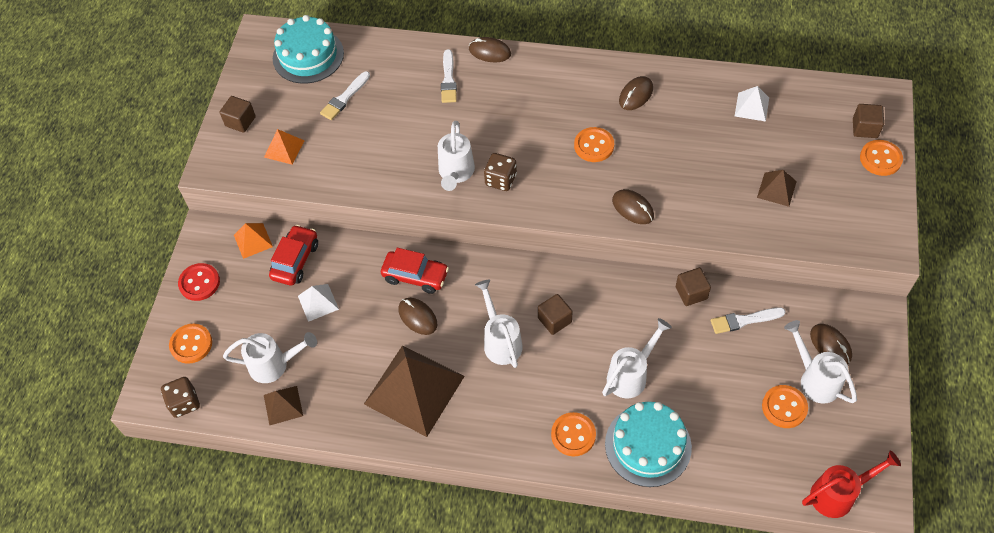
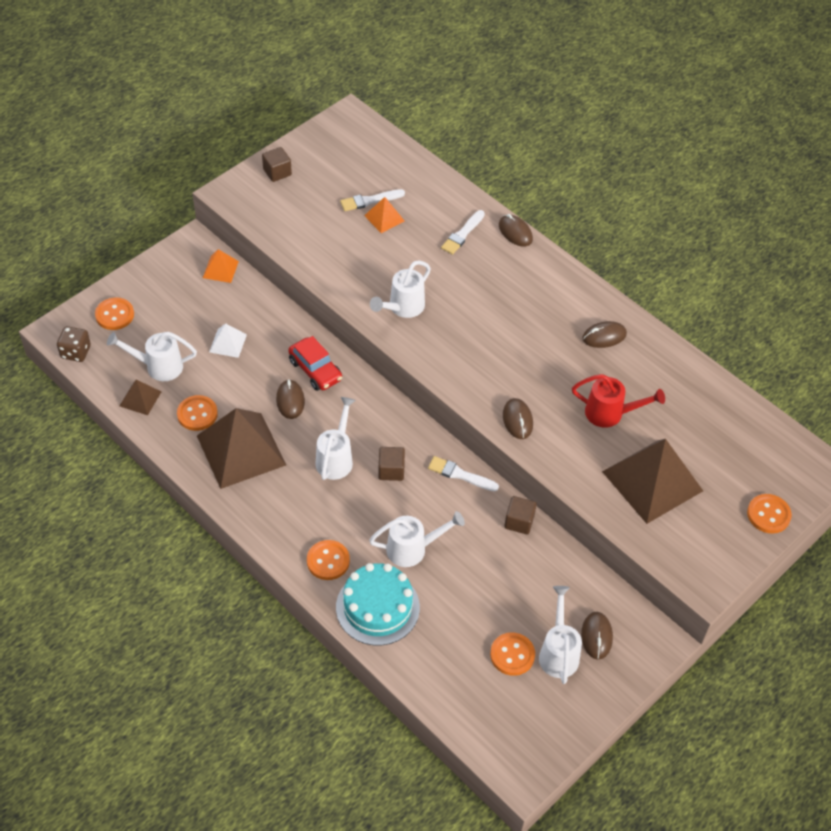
camera: 30 degrees right, 5 degrees down
red button [178,263,220,301] -> none
white watering can [223,332,317,383] -> white watering can turned 150 degrees clockwise [107,332,197,381]
orange pyramid [264,129,305,164] -> orange pyramid moved to [364,197,404,233]
red car [269,225,318,286] -> none
turquoise cake [273,15,344,84] -> none
brown dice [484,153,517,191] -> none
orange button [574,127,614,162] -> orange button moved to [177,395,218,431]
white brush [711,307,786,334] -> white brush moved to [428,456,499,491]
white pyramid [735,86,769,121] -> none
brown pyramid [757,170,797,207] -> brown pyramid [602,439,703,524], size x2.16
red watering can [802,450,901,518] -> red watering can moved to [572,374,665,428]
brown cube [853,104,884,138] -> none

